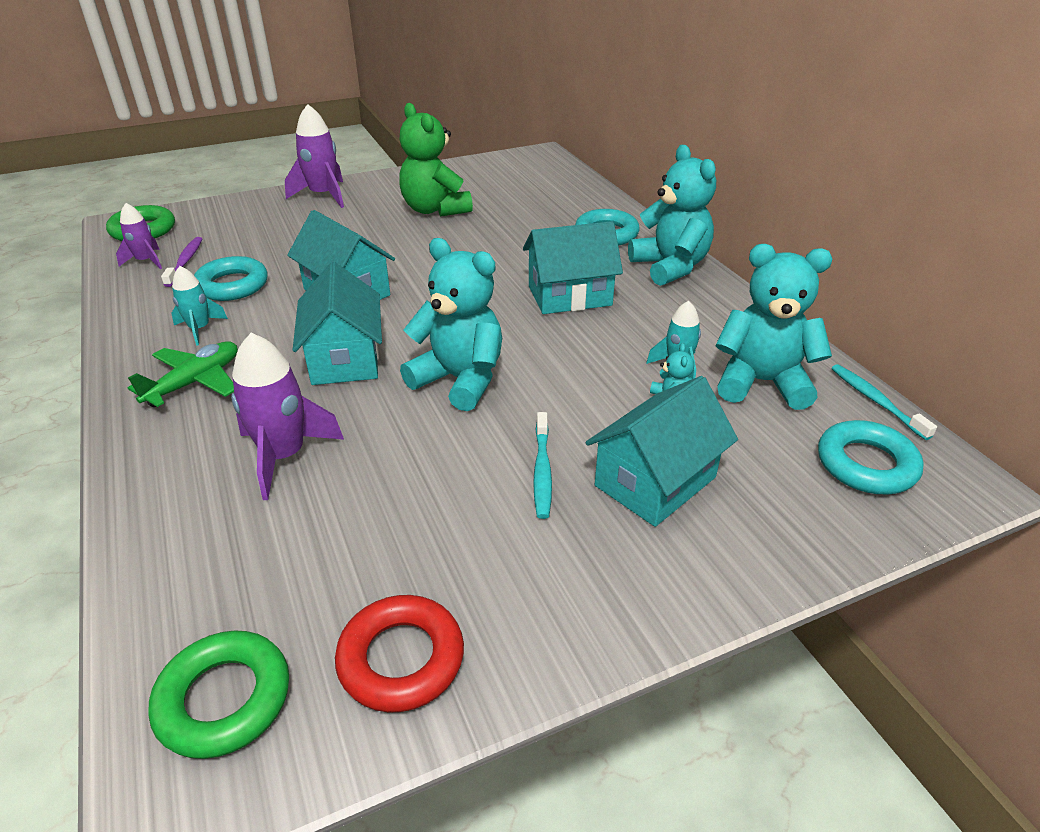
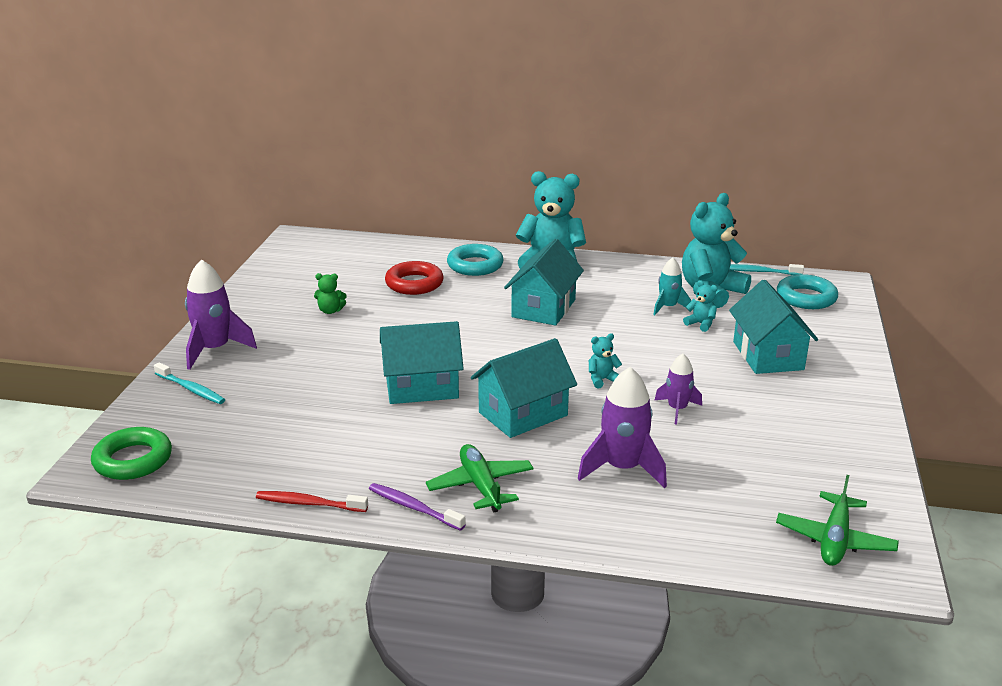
camera: 55 degrees left, 10 degrees down
purple rocket [116,203,162,269] -> purple rocket moved to [655,354,702,424]
green ring [148,631,289,759] -> green plane [776,475,899,566]
purple toothbrush [161,237,202,287] -> purple toothbrush moved to [369,483,466,531]
turquoise rocket [171,266,228,346] -> none
turquoise ring [194,256,268,301] -> none
turquoise house [293,262,382,385] -> turquoise house turned 60 degrees counterclockwise [471,338,577,438]
red ring [335,595,464,713] -> red ring moved to [385,261,444,295]
green teddy bear [399,103,473,217] -> green teddy bear [314,273,347,314], size x0.43
turquoise teddy bear [400,238,502,411] -> turquoise teddy bear [589,333,622,388], size x0.43
turquoise toothbrush [533,412,552,519] -> turquoise toothbrush moved to [154,362,225,404]
none -> red toothbrush [256,491,368,512]

